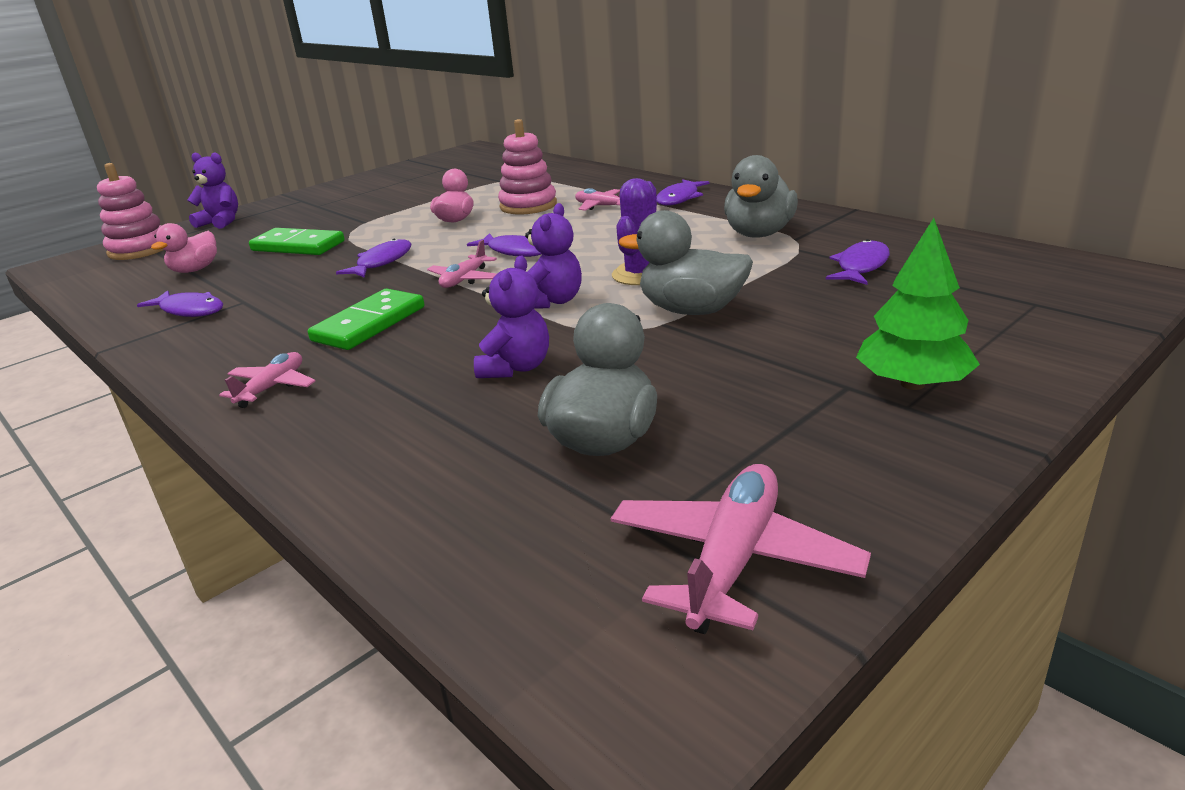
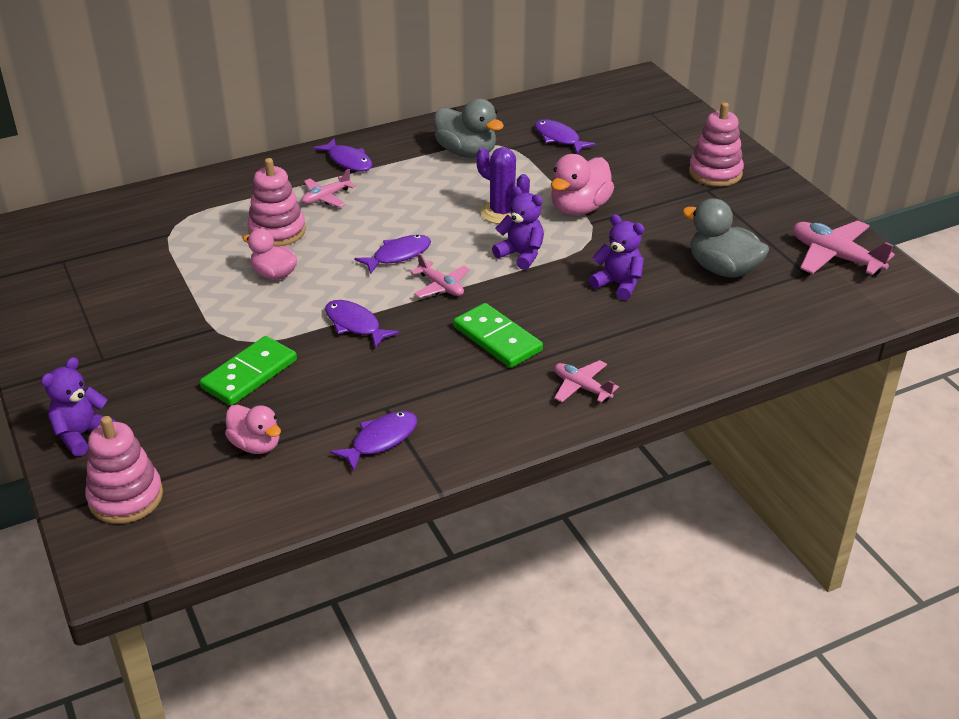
camera: 75 degrees left, 10 degrees up
grey duck [619,210,753,315] -> pink duck [551,154,614,215]
green tree [856,218,980,390] -> pink stacking toy [689,102,744,187]

